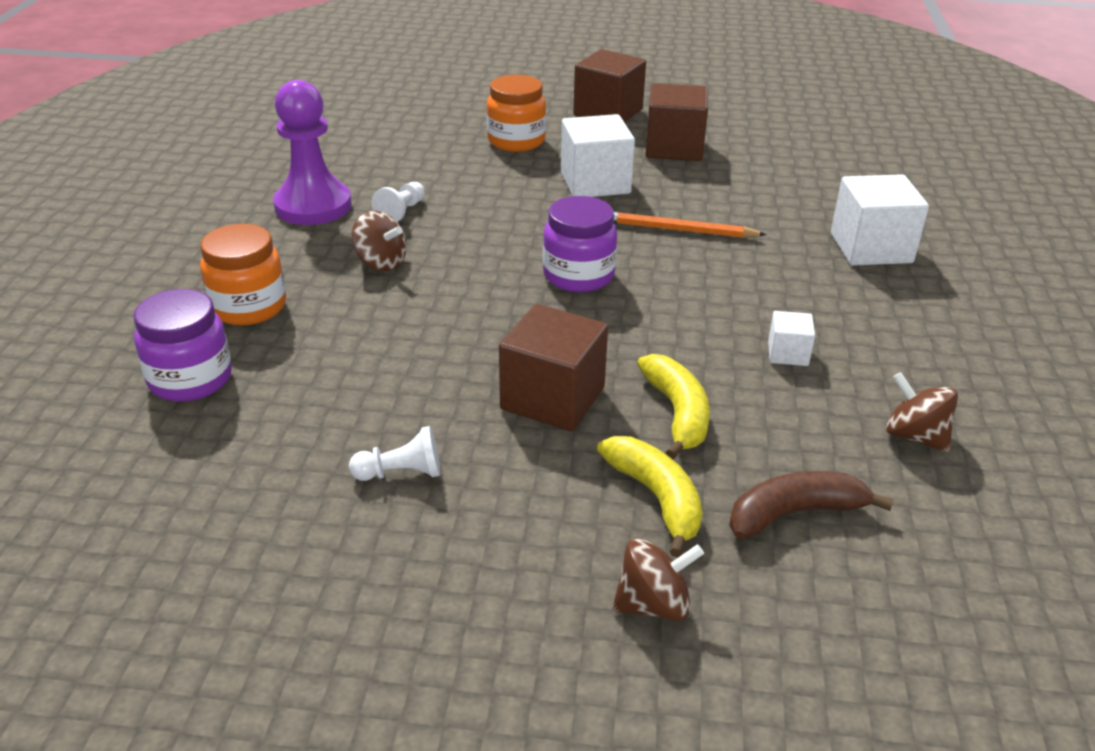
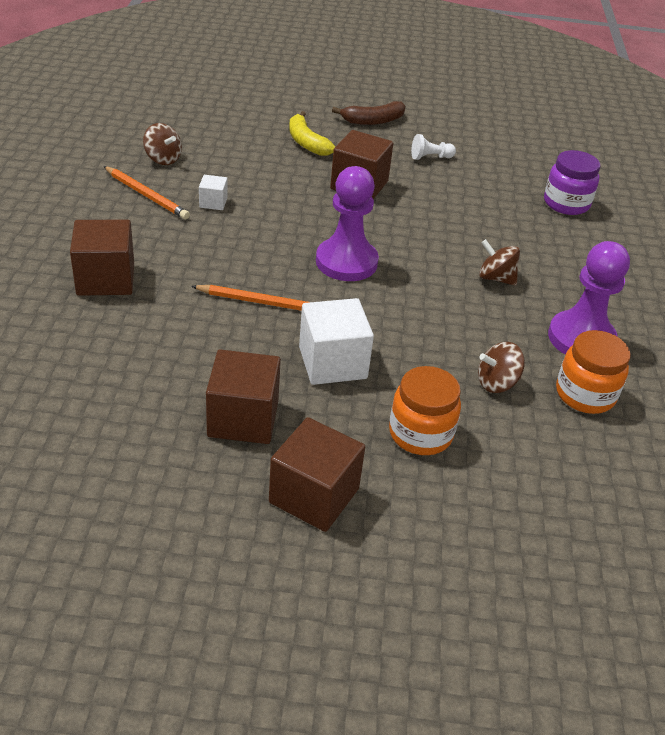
camera: 175 degrees right, 5 degrees up
orange jar [200,224,286,325] -> orange jar moved to [556,330,631,414]
white pawn [372,182,425,222] -> none
purple jar [543,196,617,292] -> purple pawn [316,166,379,281]
brown spinning top [612,538,704,621] -> brown spinning top moved to [478,342,525,393]
yellow banana [637,354,710,459] -> none
brown banana [729,471,894,539] -> brown banana moved to [332,101,406,125]
white cube [831,174,929,266] -> brown cube [70,220,134,296]
none -> orange pencil [104,166,190,220]

